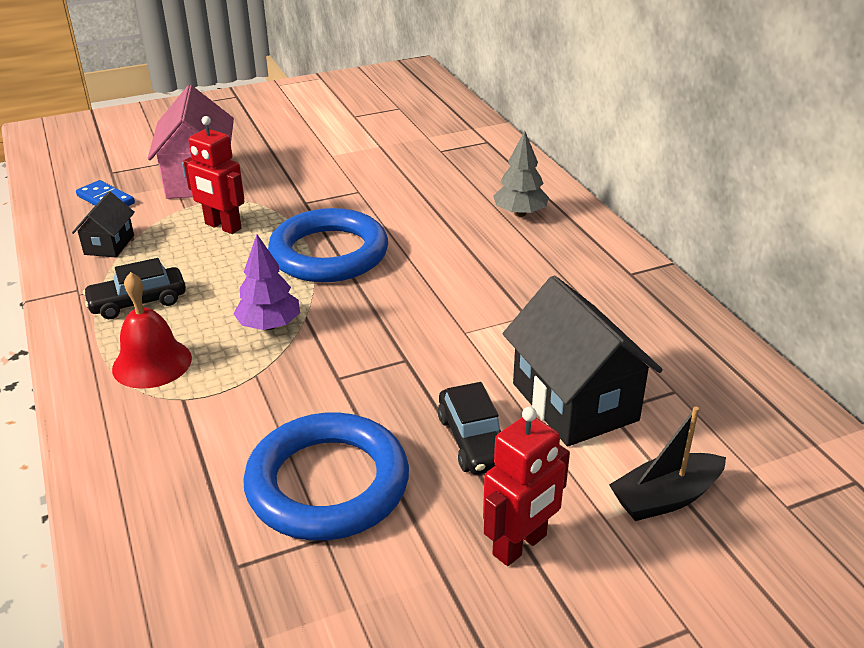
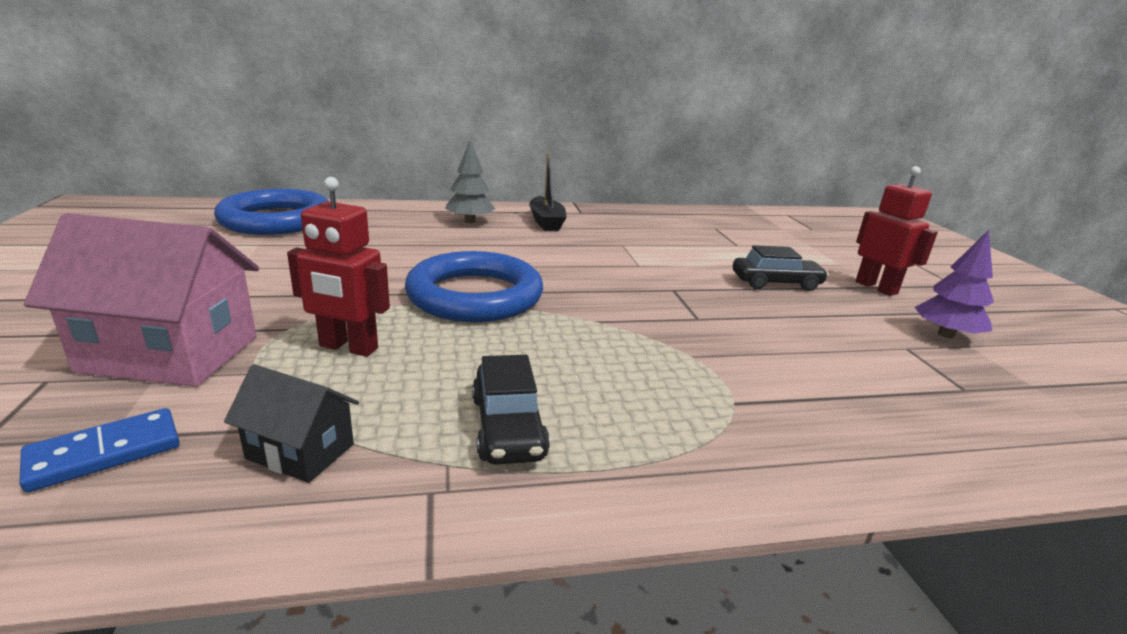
camera: 80 degrees left, 10 degrees down
red bell [112,272,192,389] -> none
red robot [183,116,244,234] -> red robot turned 60 degrees clockwise [287,177,390,357]
purple tree [233,234,300,330] -> purple tree moved to [914,230,994,339]
blue ring [243,412,409,541] -> blue ring moved to [214,189,330,235]
black house [503,275,663,446] -> none
black boat [609,407,726,521] -> black boat moved to [529,153,566,231]

